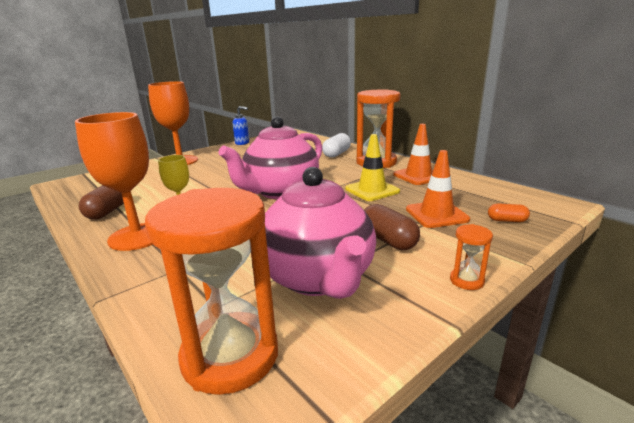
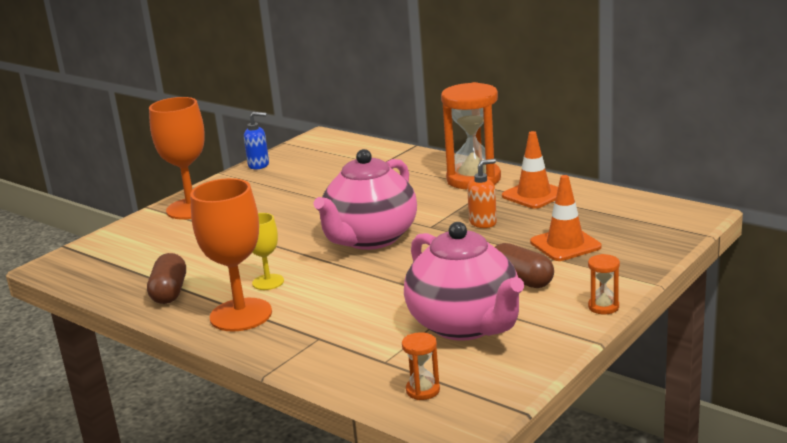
camera: 10 degrees left, 0 degrees up
orange hourglass [145,188,278,395] -> orange hourglass [402,332,440,400], size x0.43
white capsule [322,133,351,158] -> none
yellow traffic cone [345,134,400,201] -> orange soap dispenser [467,159,497,228]
orange capsule [488,203,530,222] -> none

